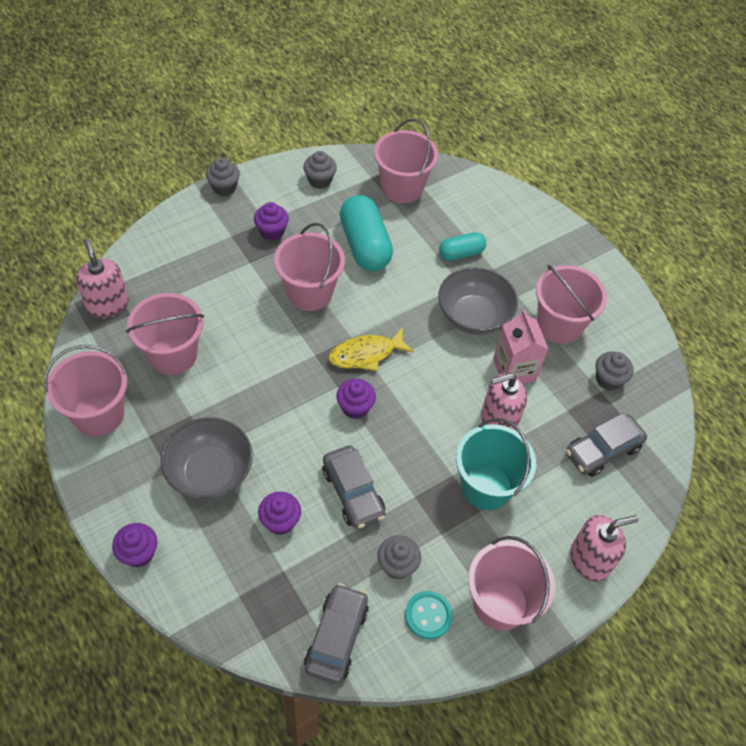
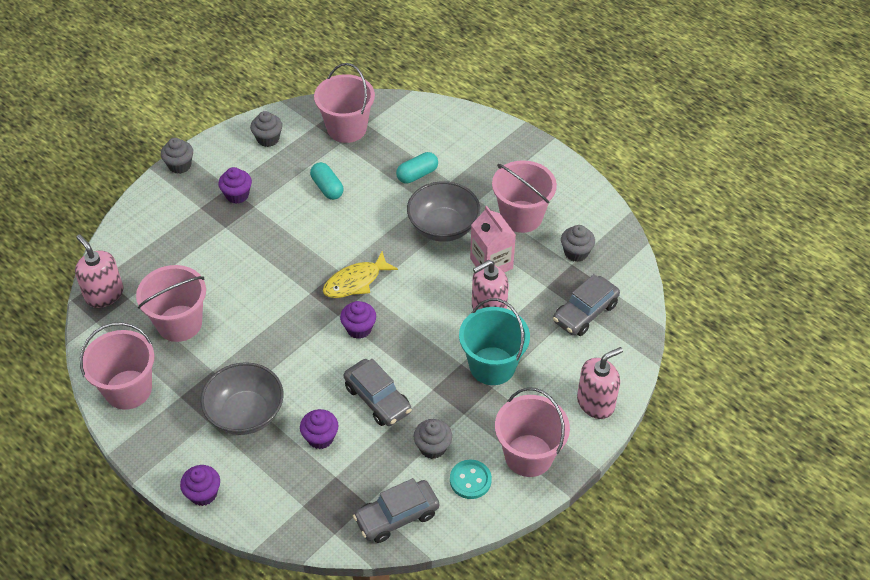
camera: 10 degrees left, 5 degrees down
pink bucket [274,223,345,311] -> none
grey car [304,583,369,684] -> grey car turned 120 degrees counterclockwise [353,478,439,543]
turquoise capsule [340,195,393,271] -> turquoise capsule [310,162,343,200], size x0.56

